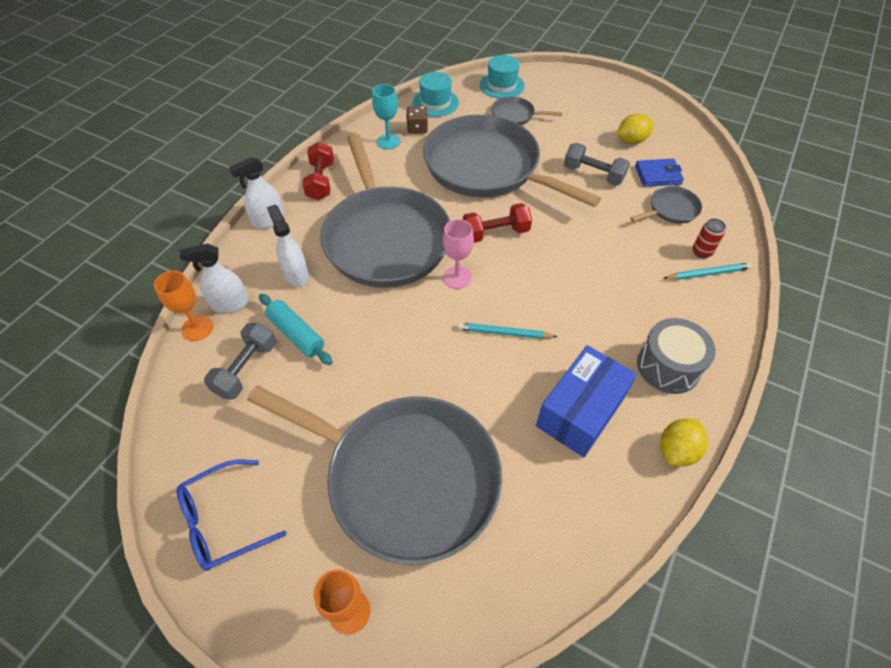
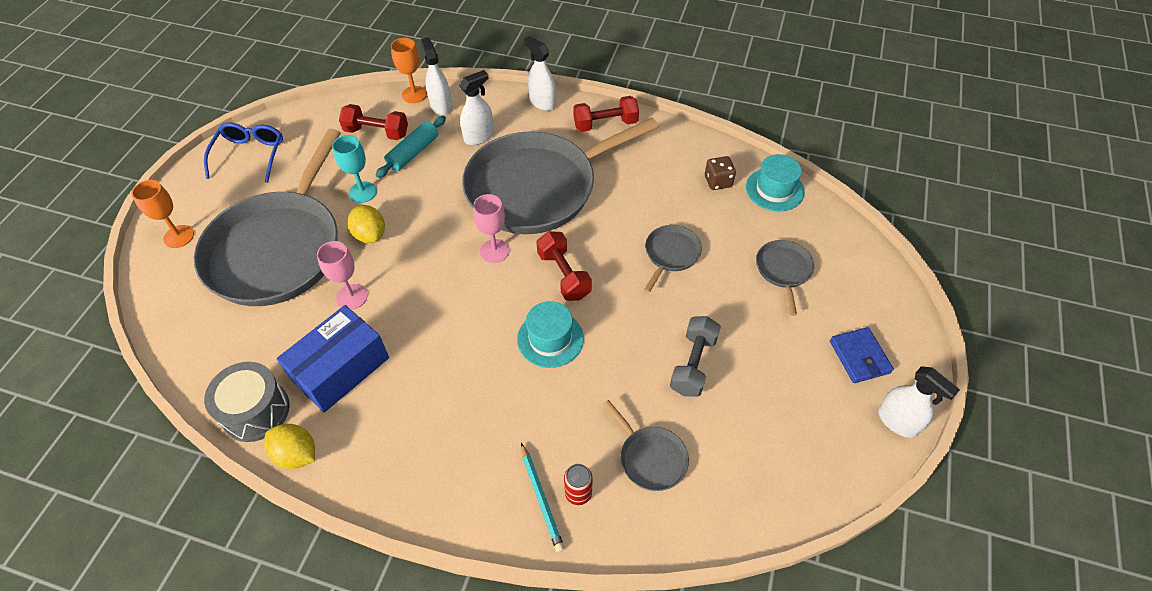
camera: 80 degrees right, 0 degrees up
blue glasses [177,460,287,571] -> blue glasses turned 45 degrees clockwise [204,122,283,183]
grey dumbbell [204,322,276,400] -> red dumbbell [339,104,408,140]
turquoise goblet [372,84,401,149] -> turquoise goblet moved to [332,135,377,203]
grey pan [423,114,601,207] -> grey pan [644,225,702,292], size x0.41
turquoise pencil [457,322,558,339] -> none
turquoise hat [479,55,525,99] -> turquoise hat moved to [517,301,584,368]
blue box [536,345,637,457] -> blue box turned 75 degrees counterclockwise [277,305,389,413]
yellow lemon [617,113,654,144] -> yellow lemon moved to [348,205,385,243]
blue wallet [635,159,684,187] -> blue wallet moved to [830,327,894,383]
grey drum [637,318,716,394] -> grey drum moved to [204,362,290,442]
none -> pink goblet [317,241,368,310]
none -> white spray bottle [878,366,960,438]

